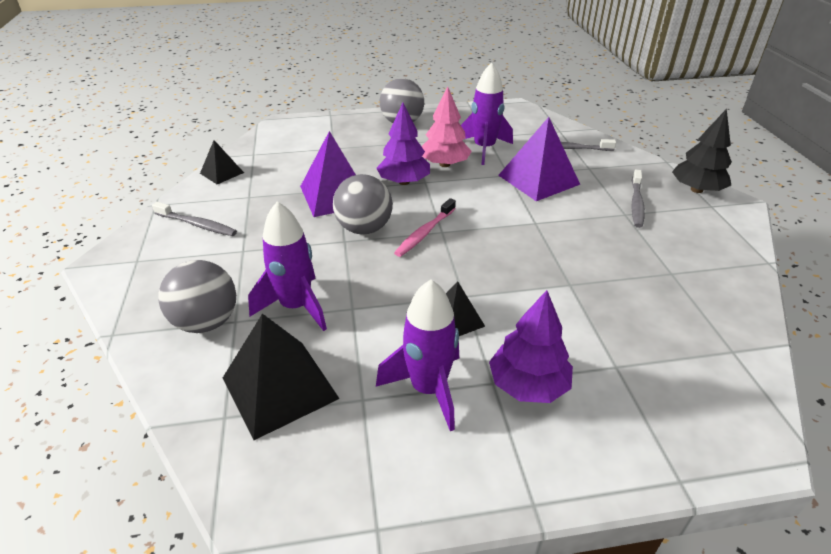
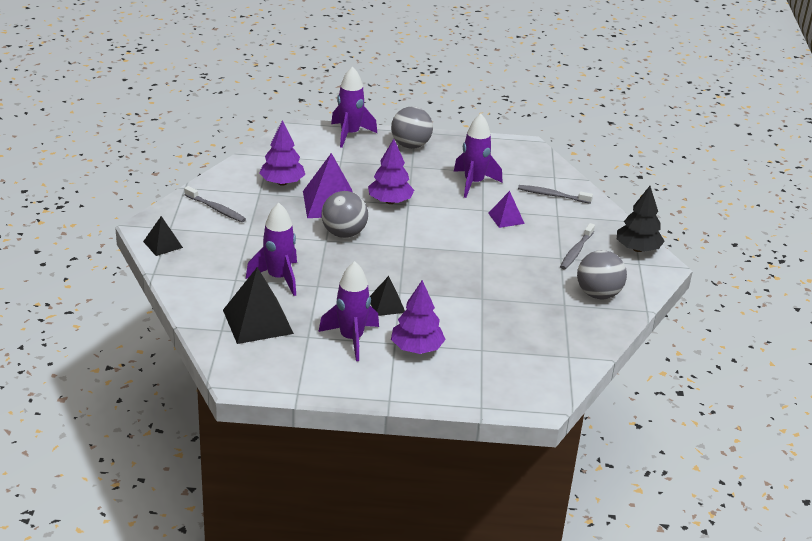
camera: 10 degrees right, 5 degrees down
grey ball [158,260,236,333] -> grey ball moved to [577,250,627,299]
black pyramid [200,140,244,184] -> black pyramid moved to [143,216,183,256]
pink toothbrush [394,198,456,257] -> none
pink tree [421,87,472,167] -> none
purple pyramid [498,117,580,201] -> purple pyramid [488,191,525,228], size x0.55
none -> purple tree [259,120,305,186]
none -> purple rocket [331,66,377,148]

